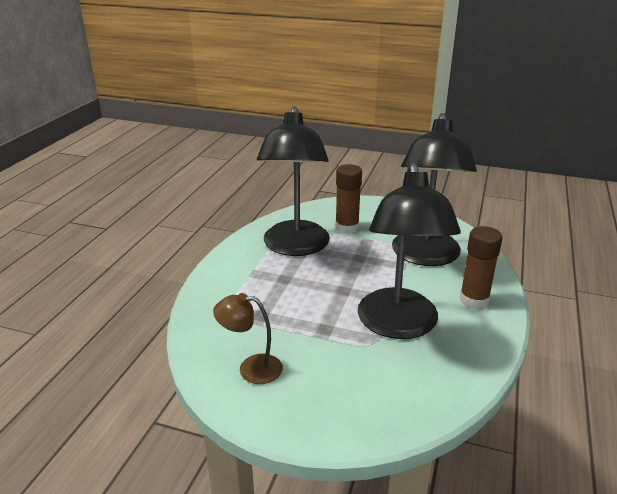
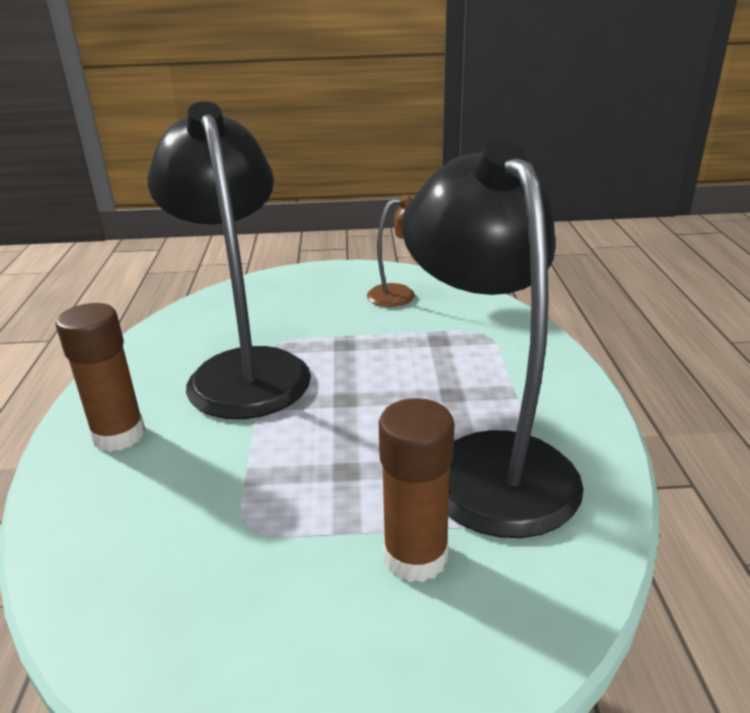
camera: 160 degrees right, 0 degrees up
black lamp [392,113,477,266] -> none

